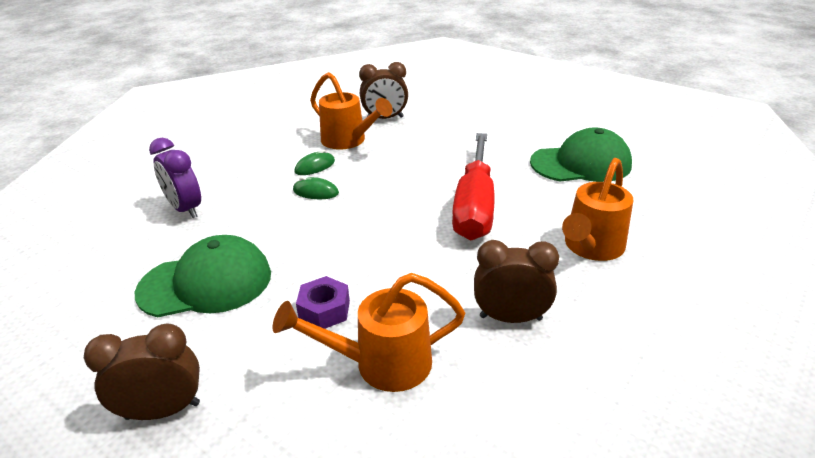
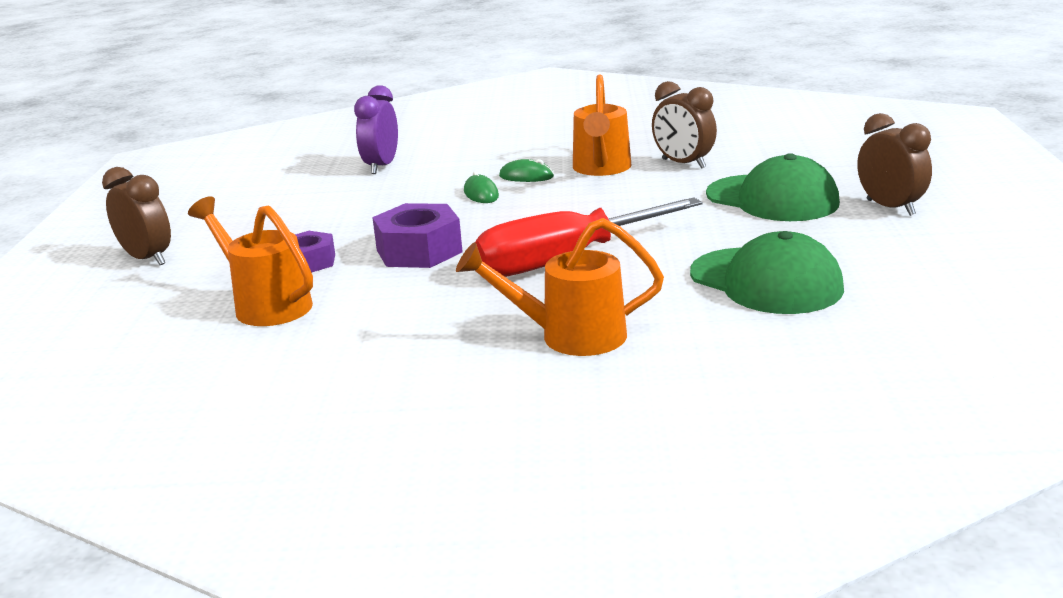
camera: 55 degrees right, 10 degrees down
green cap [135,235,271,317] -> green cap moved to [706,153,840,221]
brown clock [474,240,559,323] -> brown clock moved to [857,113,932,216]
none -> purple nut [372,203,463,268]

